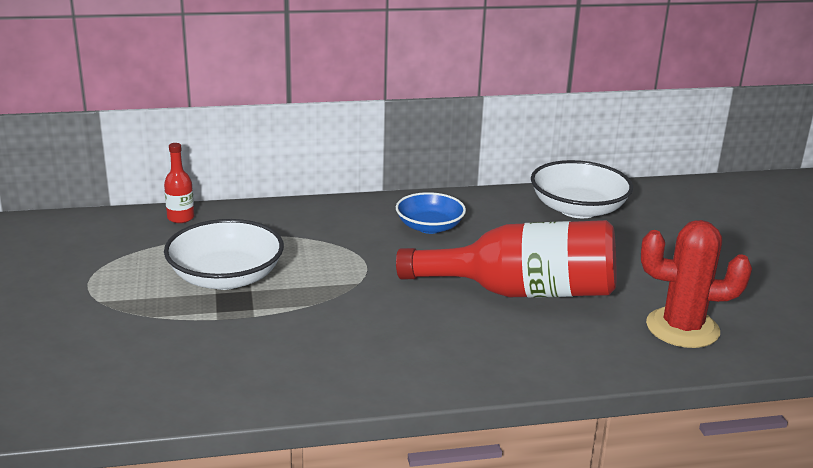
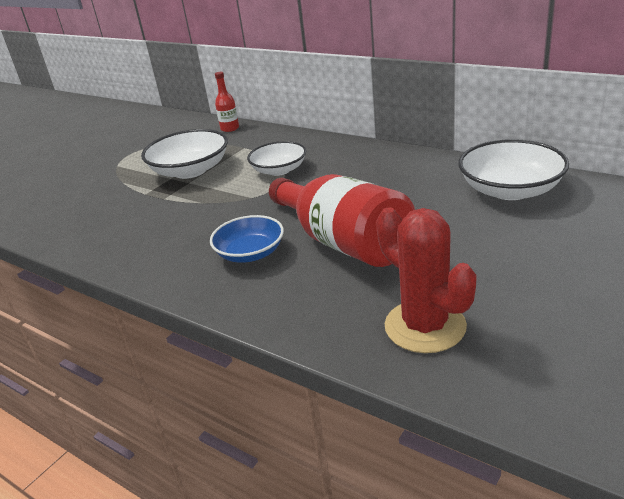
camera: 50 degrees right, 5 degrees up
blue bowl [396,192,466,234] -> blue bowl moved to [210,215,284,263]
none -> white bowl [247,141,306,176]

